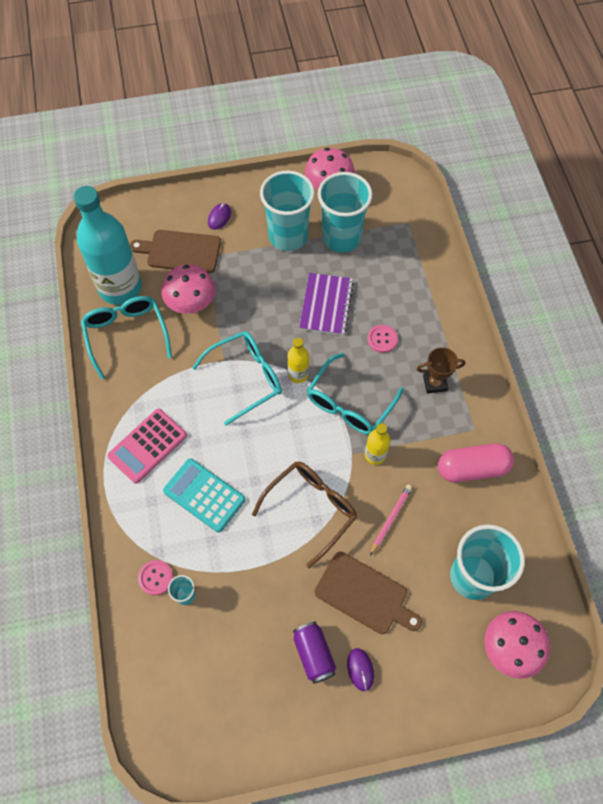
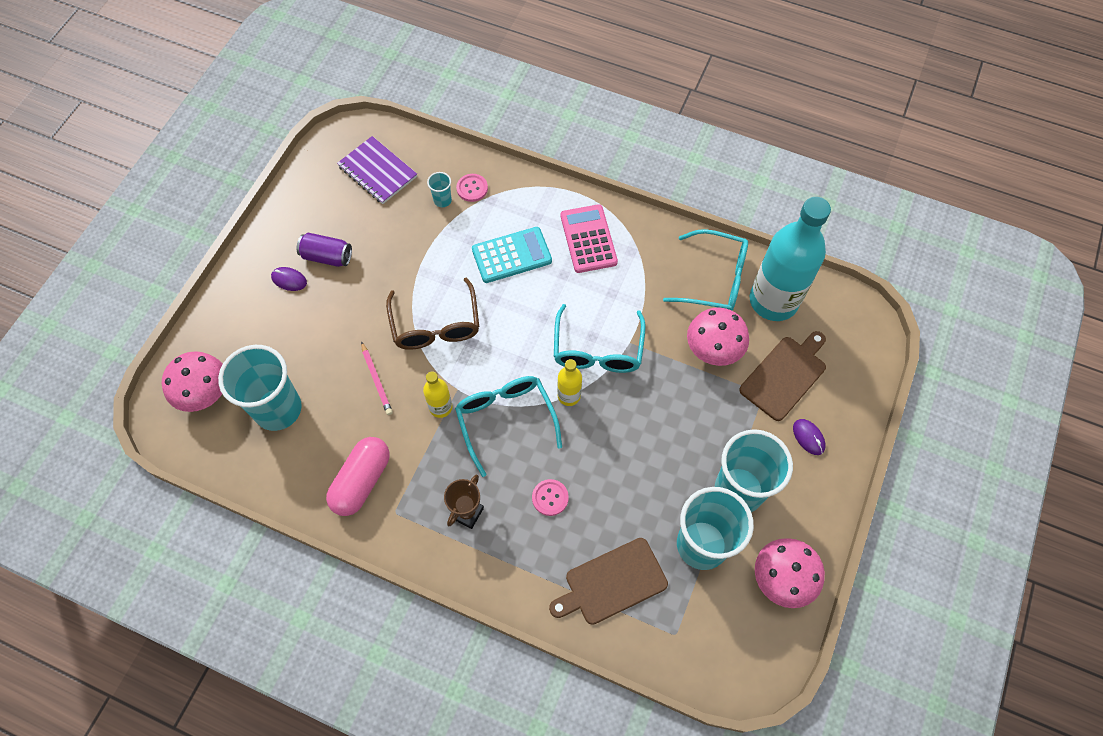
camera: 125 degrees right, 0 degrees up
purple notebook [299,273,354,335] -> purple notebook moved to [337,136,417,204]
brown cutting board [315,551,422,634] -> brown cutting board moved to [549,538,668,625]

